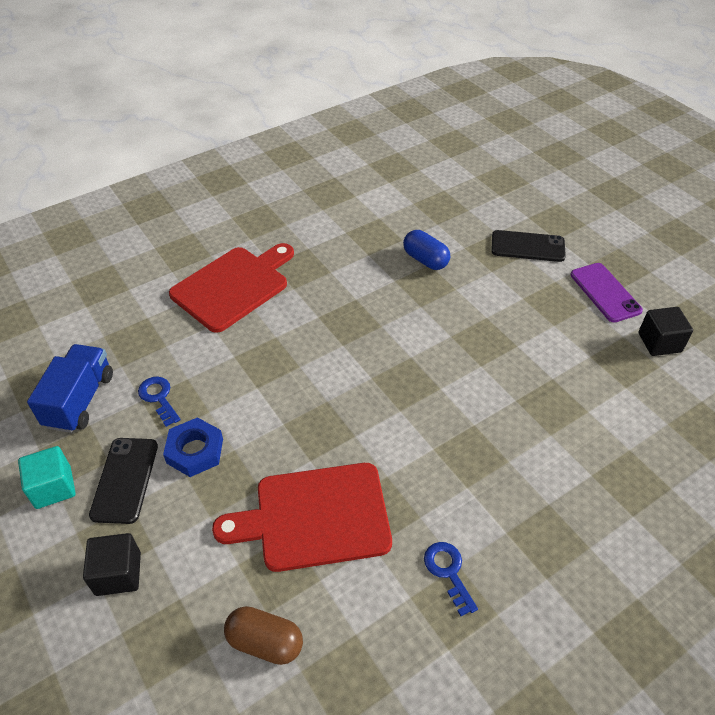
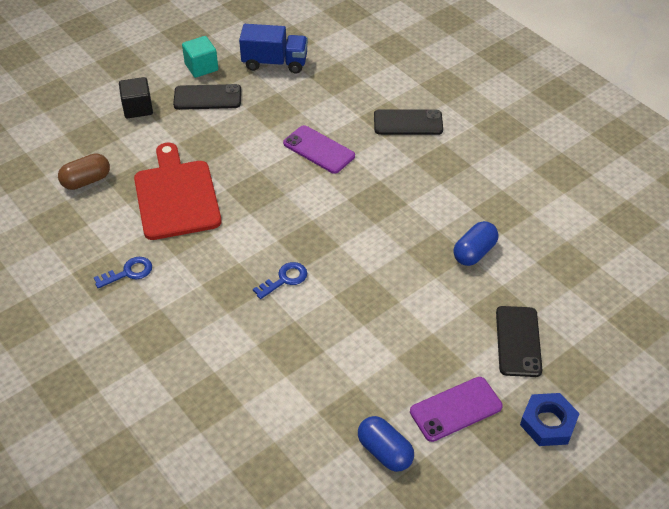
camera: 85 degrees right, 0 degrees up
blue key [138,376,181,427] -> blue key moved to [253,262,307,299]
blue nut [163,417,223,477] -> blue nut moved to [520,393,580,446]
red cutting board [169,243,294,333] -> black phone [374,109,443,135]
brown capsule [224,606,303,665] -> brown capsule turned 45 degrees clockwise [58,153,110,190]
black cube [638,307,693,356] -> blue capsule [358,416,414,472]
none -> purple phone [283,125,355,174]

